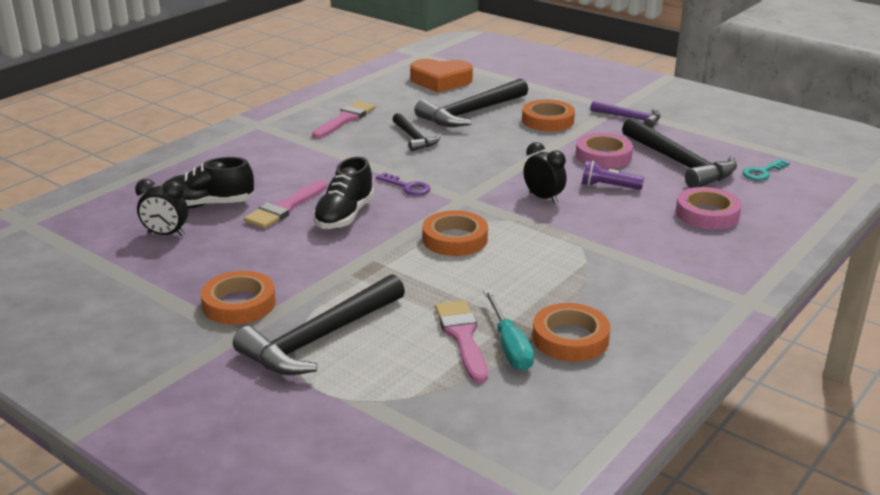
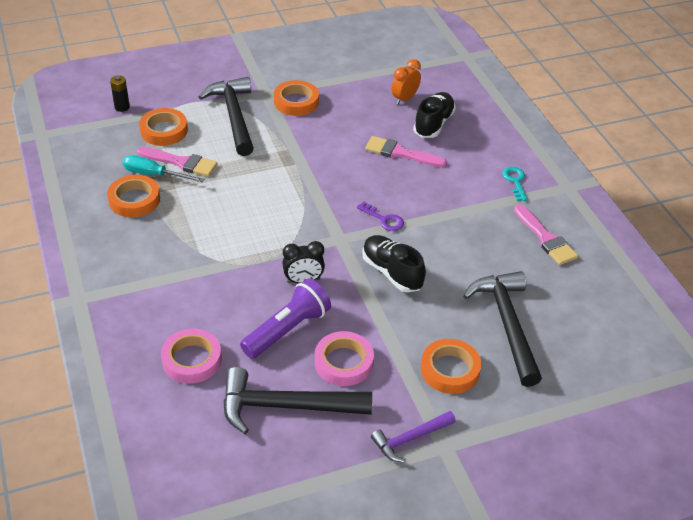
camera: 120 degrees right, 15 degrees up
black clock [135,179,188,236] -> orange clock [392,59,421,105]
pink brush [244,180,327,229] -> pink brush turned 45 degrees counterclockwise [365,136,447,167]
black shoe [313,157,374,229] -> black shoe moved to [362,235,426,292]
purple key [376,173,430,196] -> purple key turned 120 degrees counterclockwise [357,202,404,231]
black hammer [393,113,441,151] -> none
orange heart [410,59,473,92] -> none
orange tape [422,211,488,256] -> orange tape moved to [139,108,188,146]
purple flashlight [582,160,644,190] -> purple flashlight [240,279,331,359], size x1.68
turquoise key [742,159,790,181] -> turquoise key moved to [503,167,528,201]
none -> black battery [110,75,130,112]

